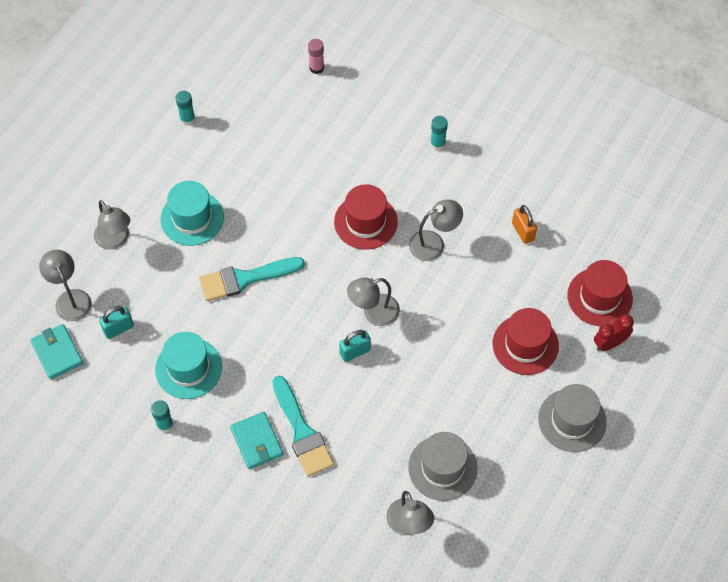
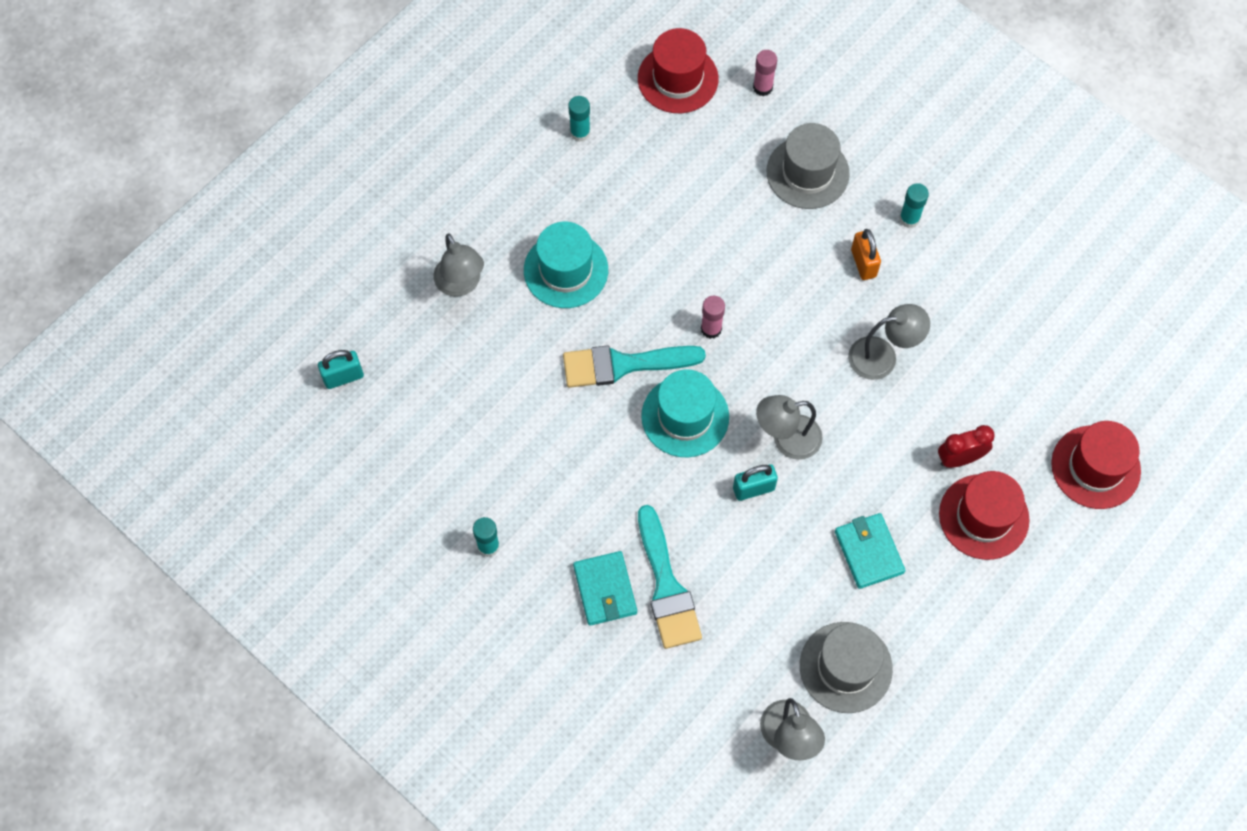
camera: 10 degrees right, 5 degrees up
turquoise wallet [30,324,83,380] -> turquoise wallet moved to [835,513,906,589]
grey lamp [39,250,92,321] -> none
turquoise padlock [99,306,134,339] -> turquoise padlock moved to [318,350,364,389]
turquoise hat [155,332,222,399] -> turquoise hat moved to [641,369,729,457]
red hat [334,184,398,250] -> red hat moved to [638,28,719,113]
orange padlock [512,205,537,244] -> orange padlock moved to [851,229,881,280]
grey hat [538,384,607,452] -> grey hat moved to [767,123,850,209]
red clock [594,314,634,351] -> red clock moved to [938,425,995,468]
none -> pink glue stick [701,296,725,339]

